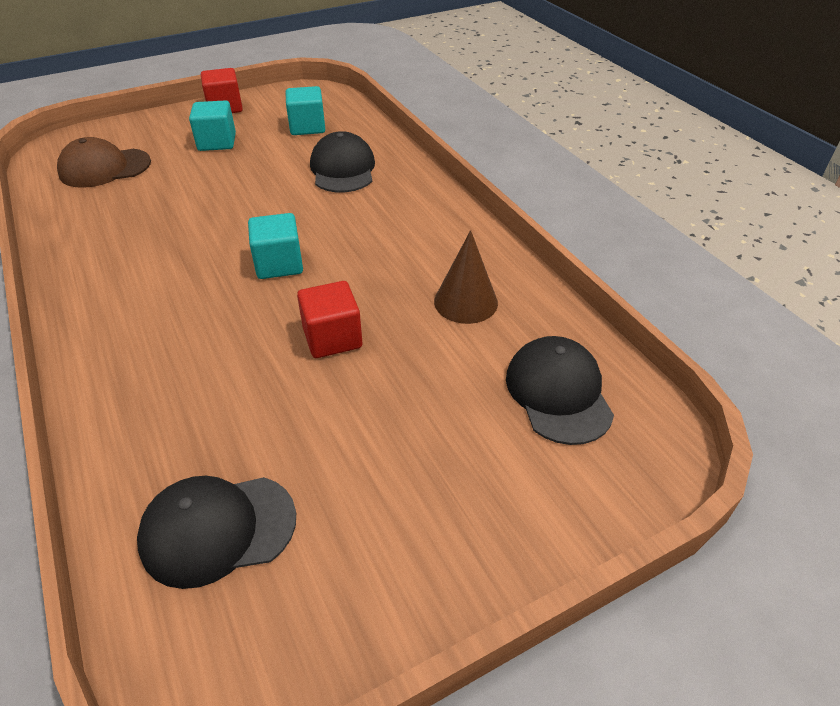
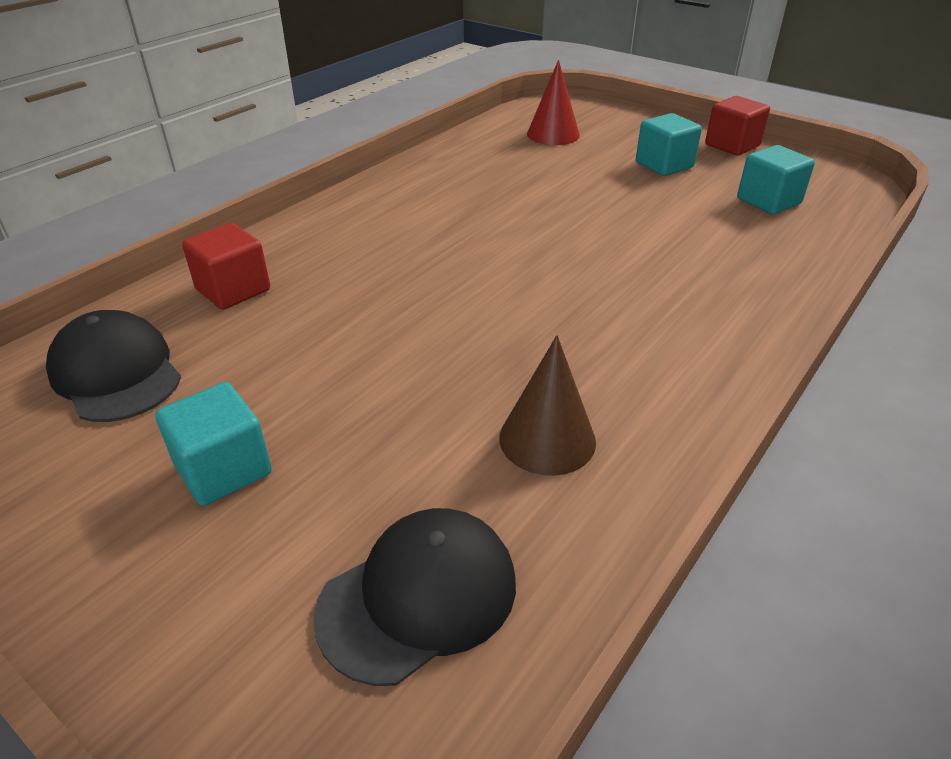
camera: 65 degrees right, 5 degrees down
brown cap [57,137,151,188] -> red cone [527,60,580,145]
turquoise cube [248,213,303,279] -> turquoise cube moved to [155,382,272,506]
red cube [297,281,362,358] -> red cube moved to [182,223,270,310]
black cap [310,131,375,192] -> none

